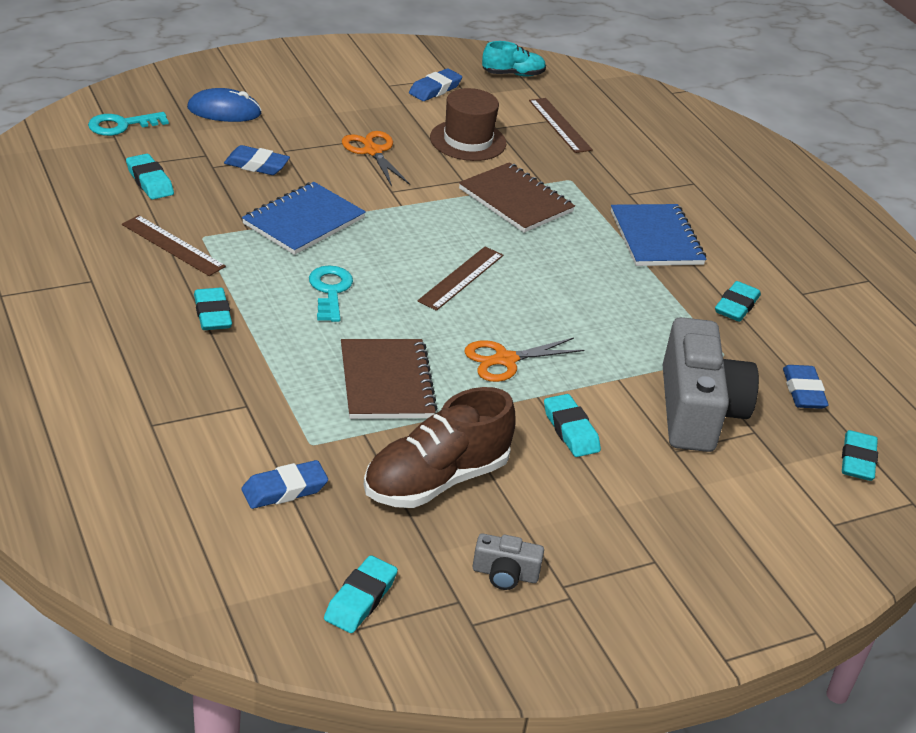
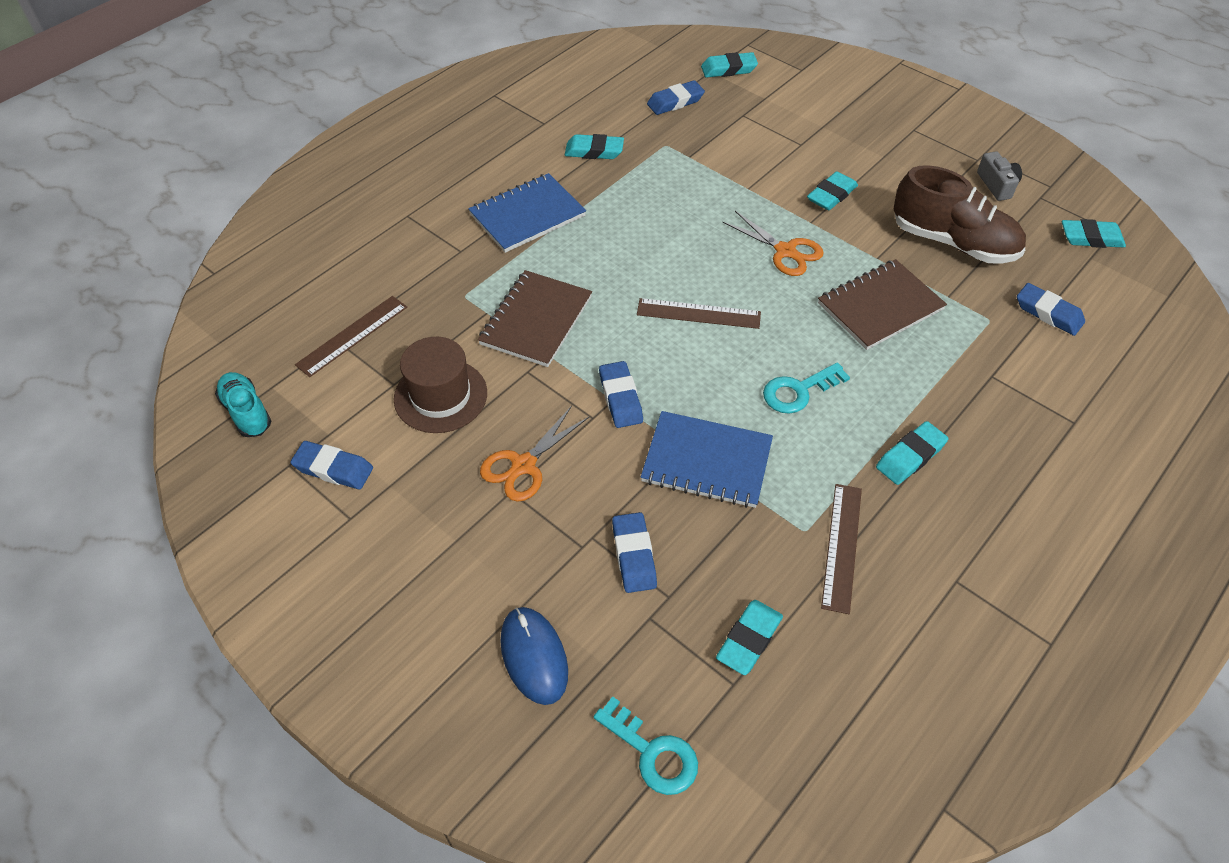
camera: 110 degrees left, 15 degrees up
grey camera [662,317,759,452] -> none
none -> blue eraser [599,361,643,428]

